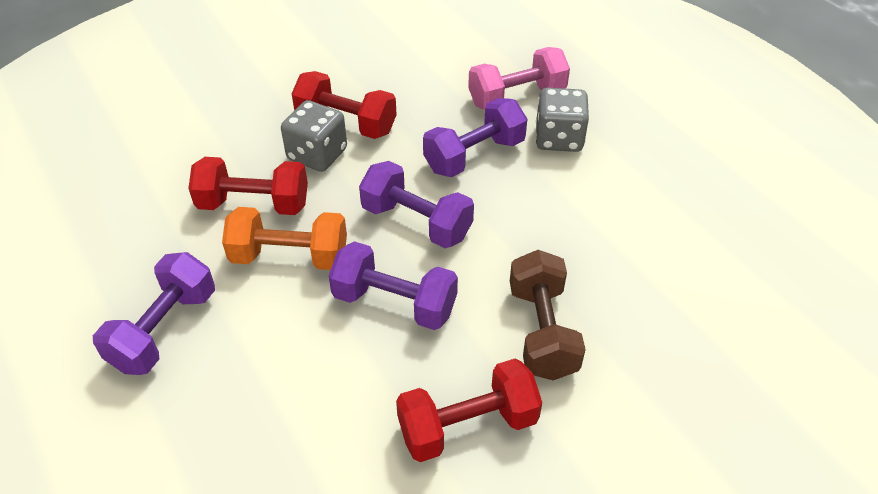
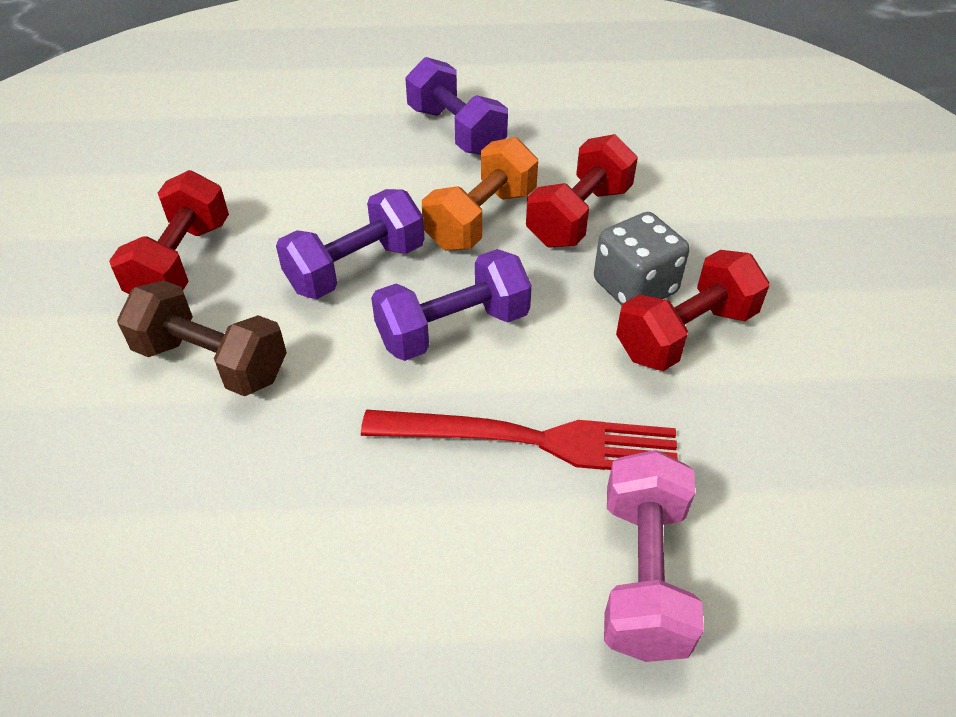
camera: 120 degrees right, 0 degrees up
purple dumbbell [423,98,527,177] -> red fork [361,410,678,470]
grey dice [536,88,589,152] -> none

